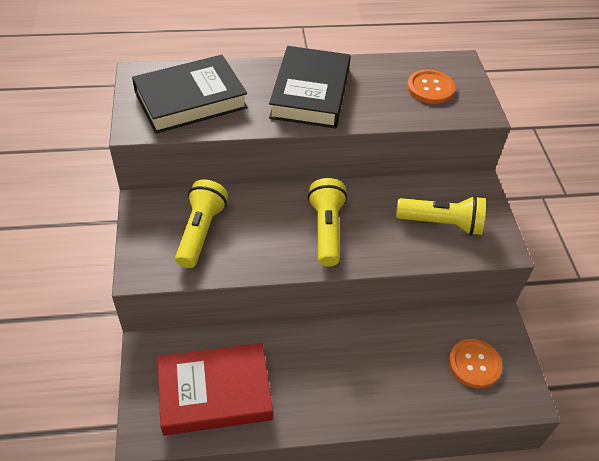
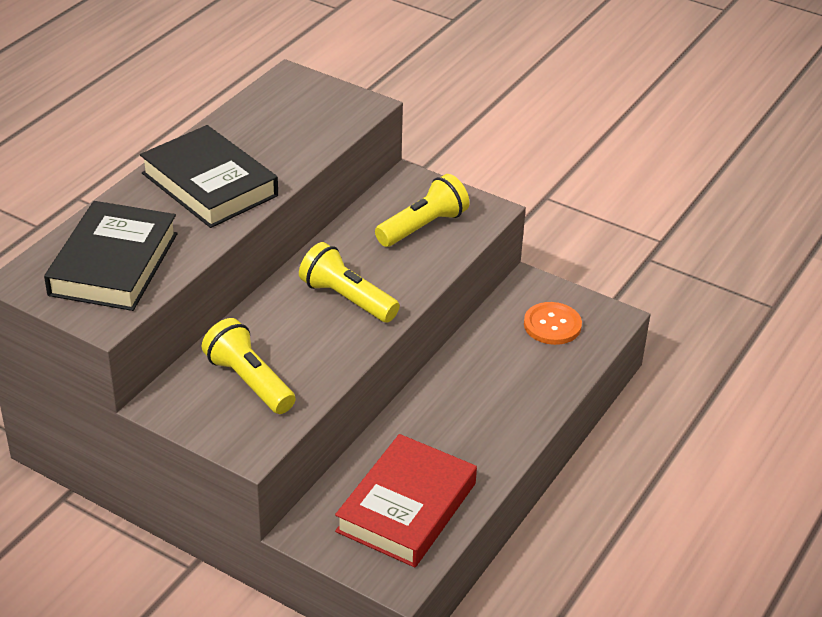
camera: 50 degrees left, 10 degrees down
orange button [407,70,455,104] -> none

